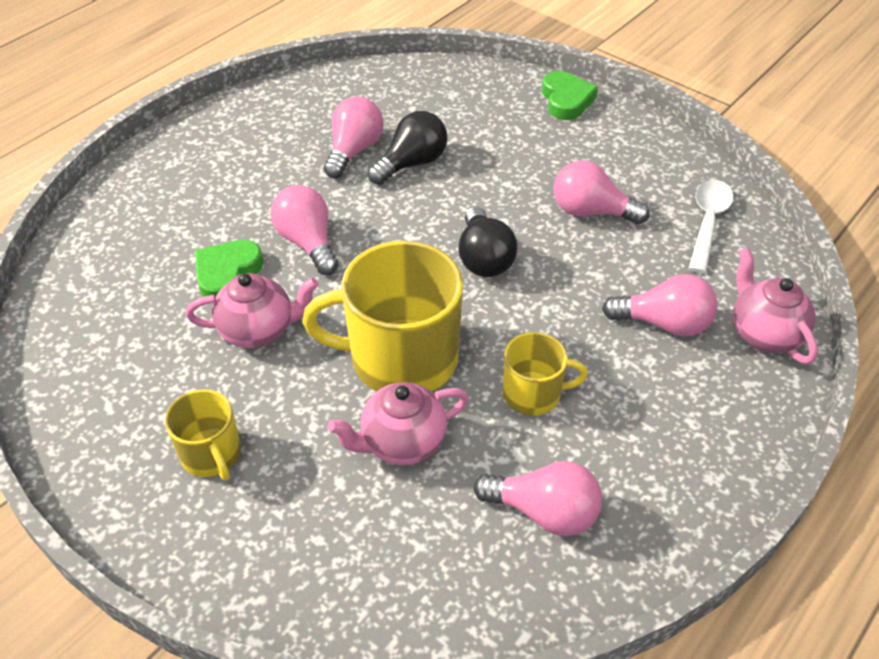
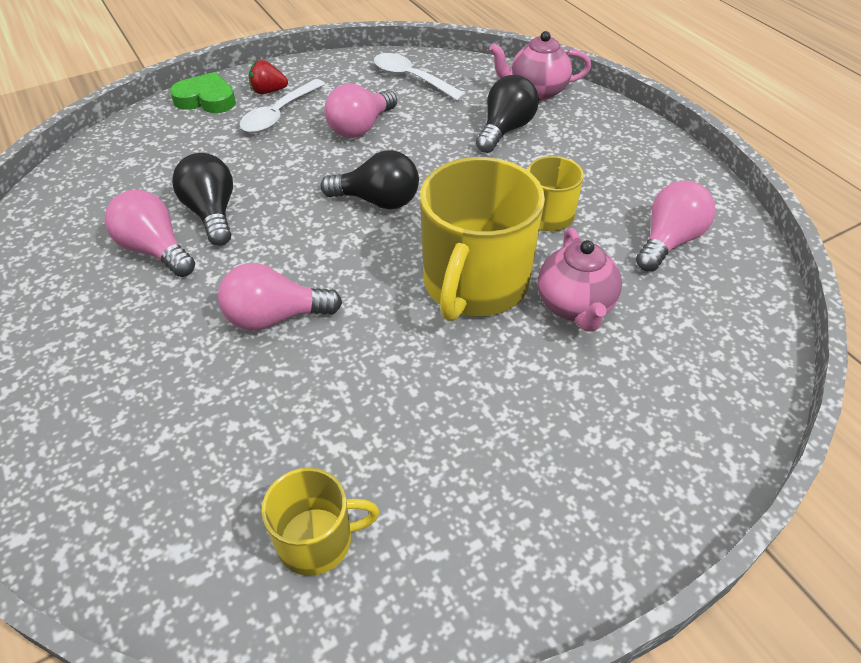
camera: 70 degrees left, 0 degrees up
yellow mug [165,390,241,480] -> yellow mug moved to [261,468,380,576]
pink teapot [186,273,319,348] -> none
green heart [195,239,263,297] -> none
pink light bulb [602,274,718,337] -> black light bulb [476,75,539,153]
none -> white spoon [240,79,325,133]
none -> red strawberry [249,60,288,94]

